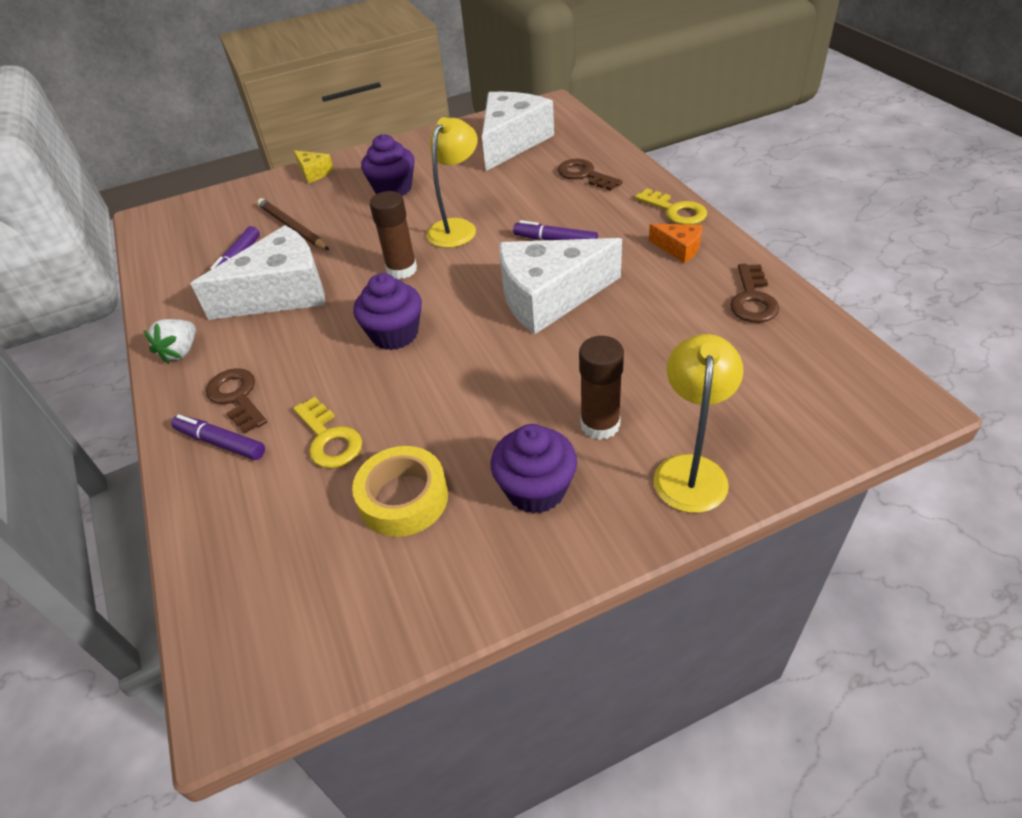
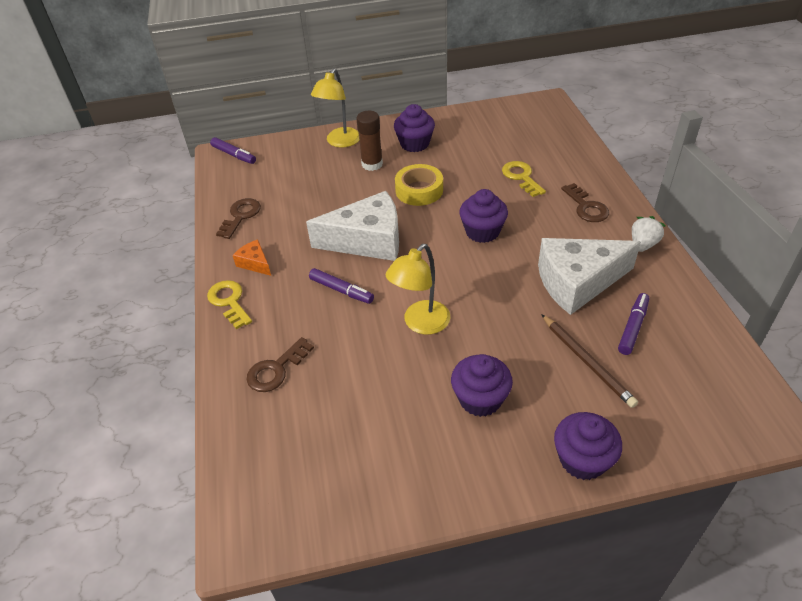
camera: 170 degrees left, 0 degrees up
purple marker [171,414,265,460] -> purple marker moved to [210,137,256,164]
yellow cheese [294,150,334,183] -> purple cupcake [554,412,622,480]
yellow tape [352,446,448,537] -> yellow tape moved to [395,164,443,206]
brown glue stick [370,191,417,279] -> none
white cheese [482,92,554,171] -> none
brown key [558,159,623,191] -> brown key turned 75 degrees clockwise [246,337,314,392]

